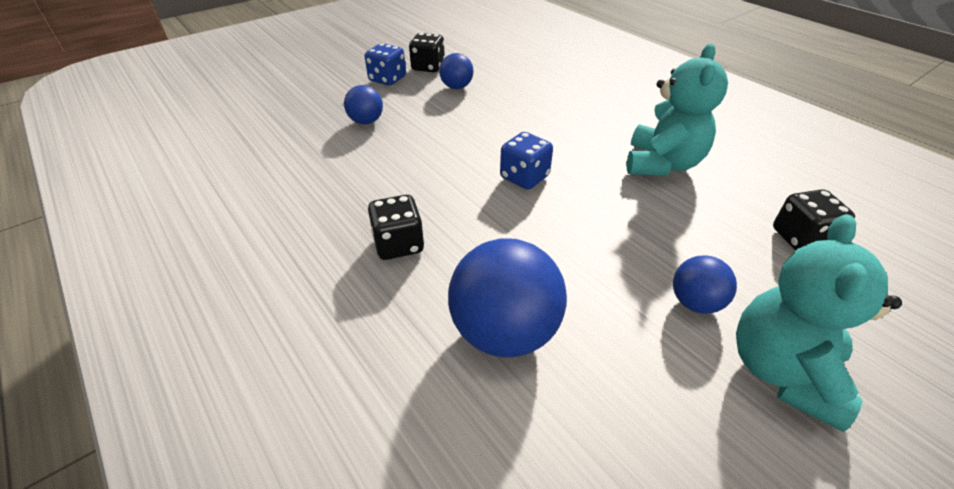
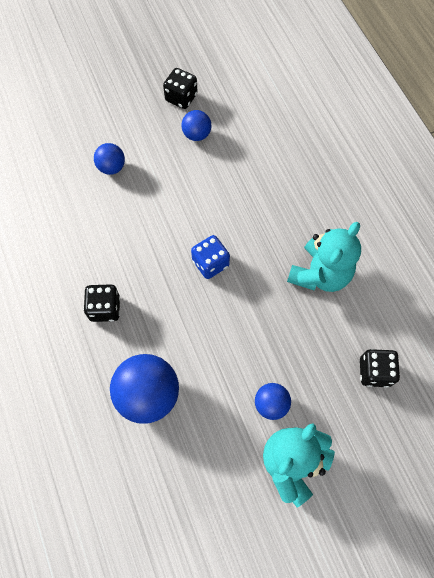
camera: 15 degrees right, 25 degrees up
blue dice [365,43,406,86] -> none

